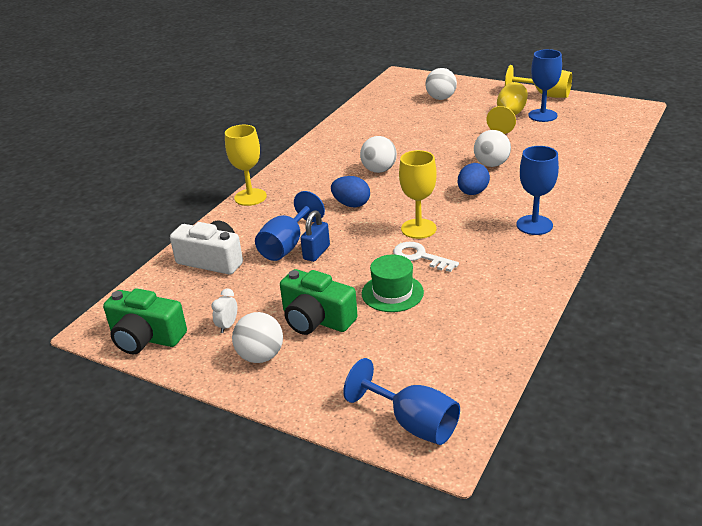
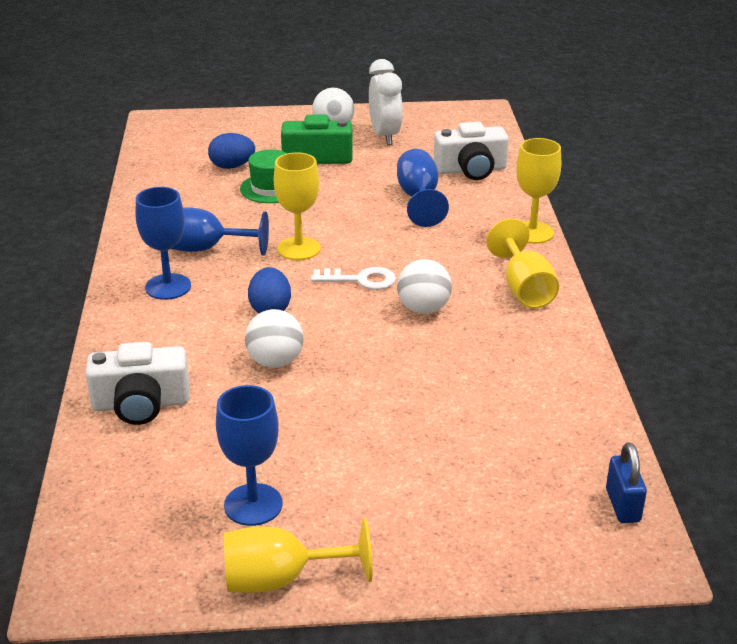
camera: 145 degrees right, 0 degrees up
green camera [103,288,187,354] -> none
white clock [211,288,237,333] -> white clock [369,59,403,145], size x2.11
blue padlock [300,210,330,262] -> blue padlock moved to [606,442,647,523]
blue egg [331,176,370,207] -> blue egg moved to [208,133,255,169]
blue goblet [343,358,460,445] -> blue goblet moved to [171,207,269,255]
white key [393,242,459,272] -> white key moved to [311,267,396,290]
white ball [425,68,457,100] -> none
yellow goblet [486,82,528,134] -> yellow goblet moved to [486,218,559,309]
none -> white camera [86,342,189,425]

